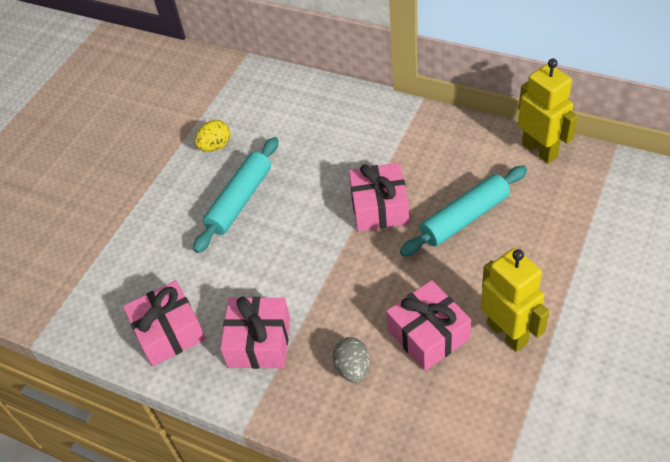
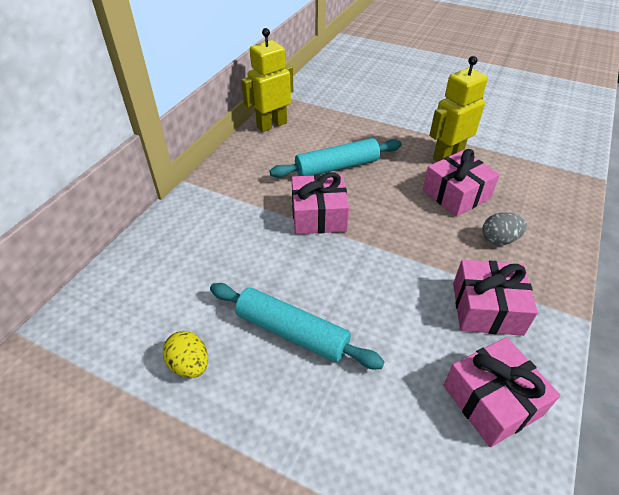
camera: 95 degrees left, 5 degrees down
turquoise rolling pin [400,166,527,256] -> turquoise rolling pin turned 75 degrees counterclockwise [270,138,402,178]

